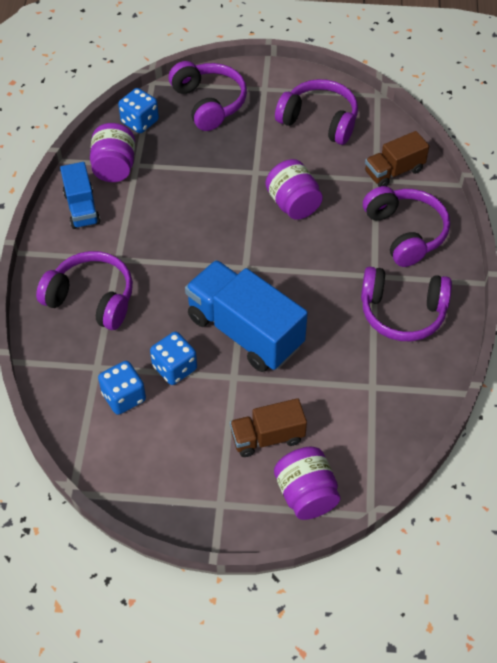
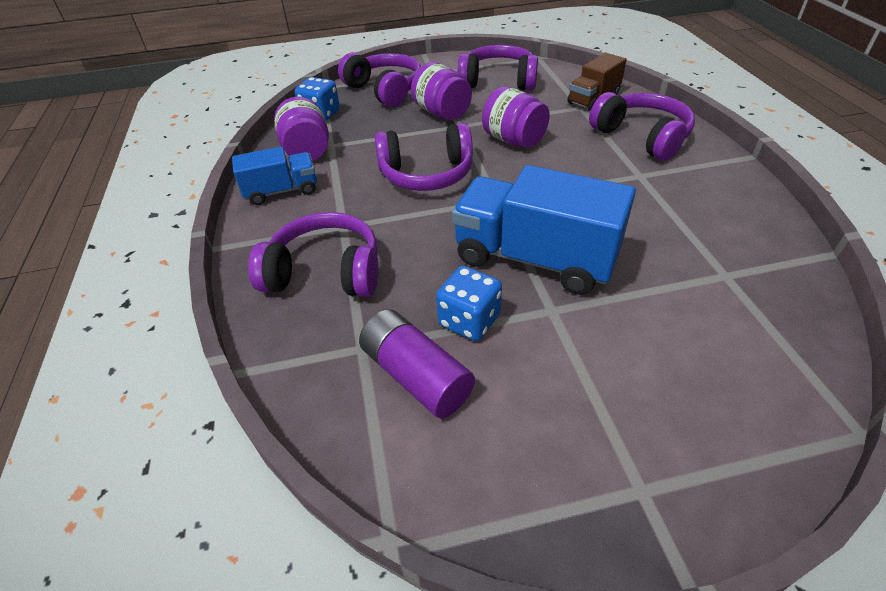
camera: 15 degrees left, 10 degrees down
blue truck [60,162,100,229] -> blue truck turned 75 degrees counterclockwise [232,147,317,205]
blue dice [98,361,146,415] -> purple battery [359,309,475,418]
brown truck [230,398,307,457] -> none
purple jar [274,447,340,520] -> purple jar moved to [411,62,472,120]
purple headphones [361,267,452,341] -> purple headphones moved to [375,123,473,191]

